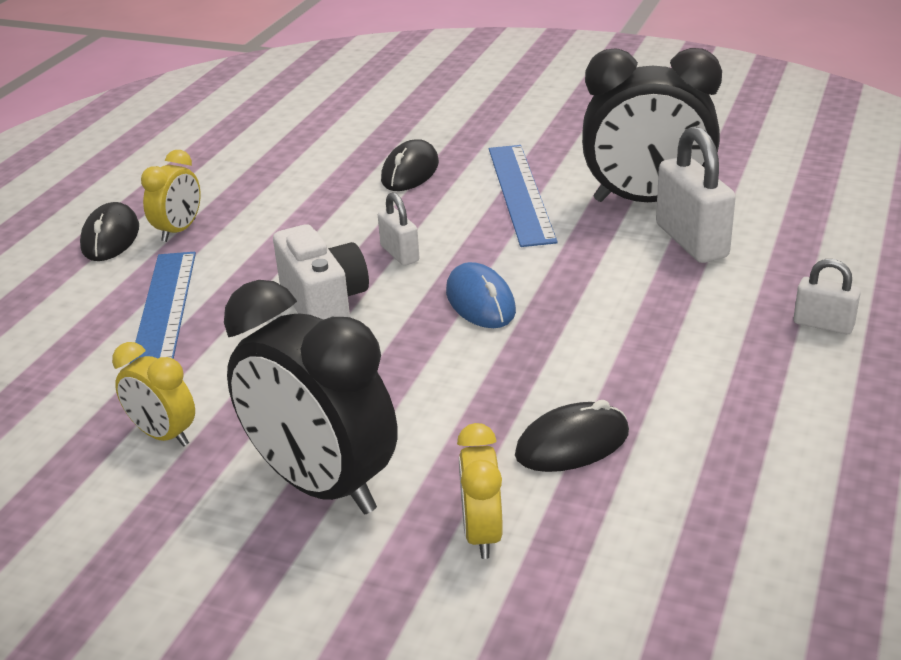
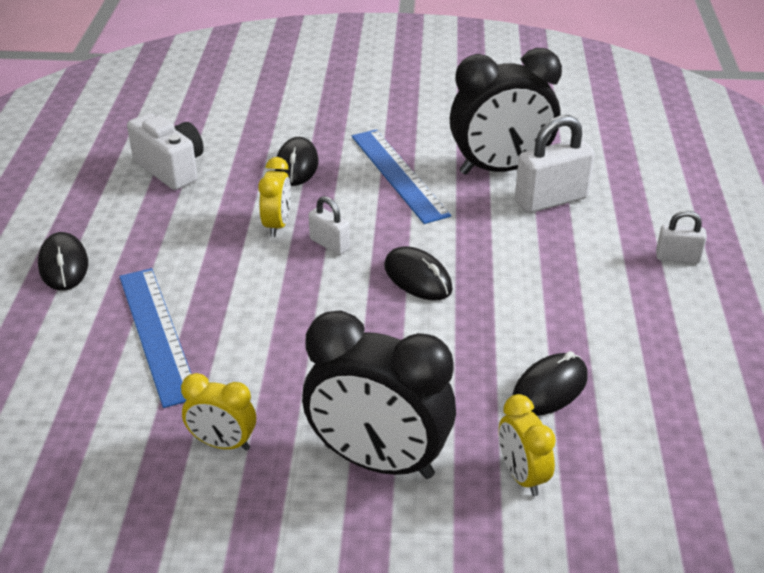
camera: 20 degrees left, 5 degrees up
yellow clock [141,150,201,242] -> yellow clock moved to [258,157,291,237]
white camera [273,224,369,320] -> white camera moved to [127,113,204,190]
blue mouse [446,262,516,328] -> black mouse [384,246,453,301]
white padlock [656,126,736,263] -> white padlock turned 75 degrees counterclockwise [515,115,595,213]

